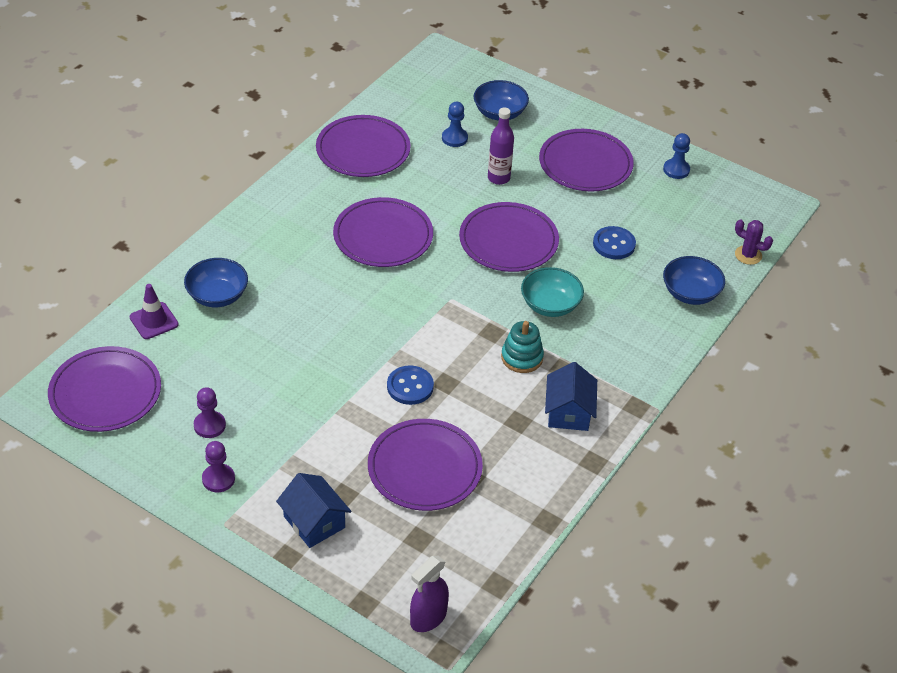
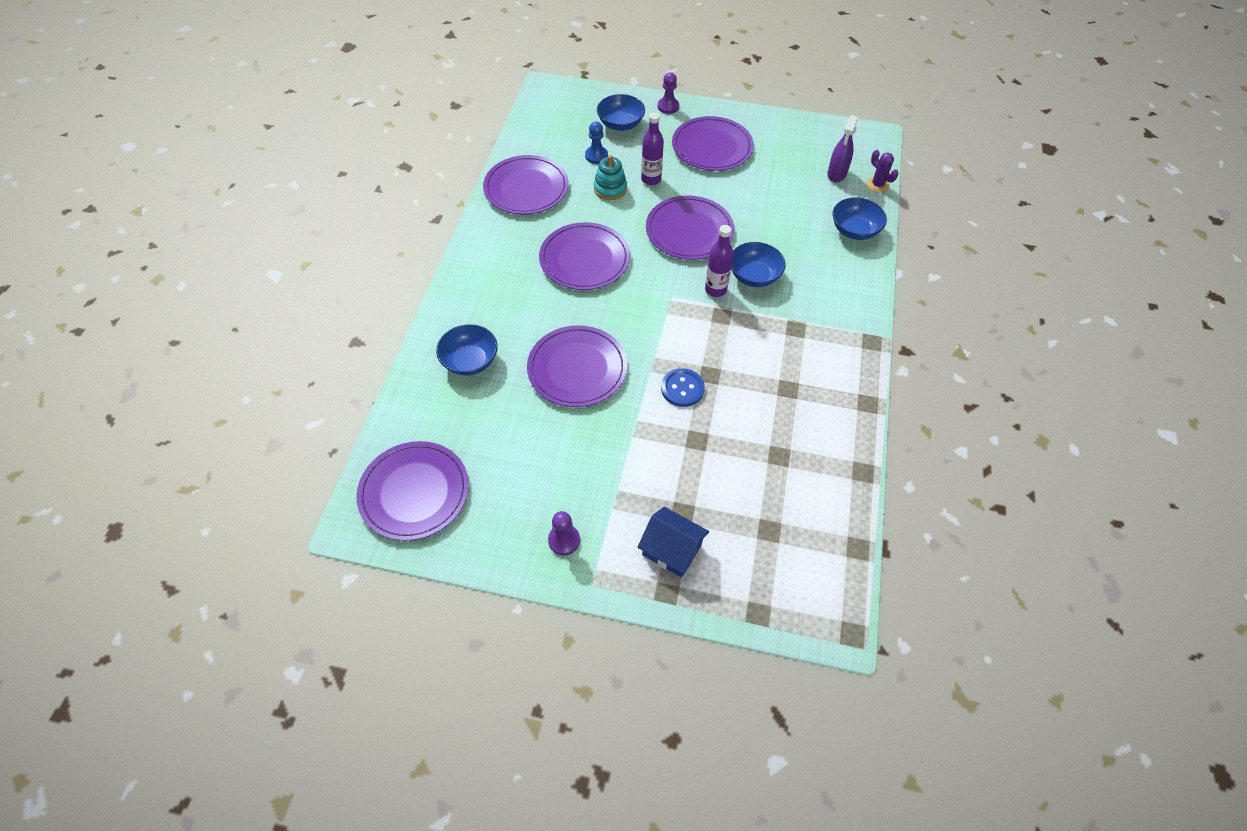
camera: 20 degrees left, 10 degrees up
purple traffic cone [130,284,179,339] -> none
purple pawn [194,387,226,438] -> purple pawn moved to [657,72,679,114]
purple plate [368,419,483,511] -> purple plate moved to [527,325,627,407]
purple spray bottle [410,556,449,632] -> purple spray bottle moved to [827,115,858,183]
turquoise stacking toy [501,321,544,373] -> turquoise stacking toy moved to [594,155,627,200]
turquoise bowl [521,267,584,317] -> blue bowl [731,242,785,287]
blue house [545,362,597,431] -> none
blue button [593,226,636,259] -> none
blue pawn [663,133,690,179] -> none
purple cactus [735,219,773,265] -> purple cactus turned 45 degrees clockwise [866,150,898,193]
none -> purple bottle [705,225,733,297]

